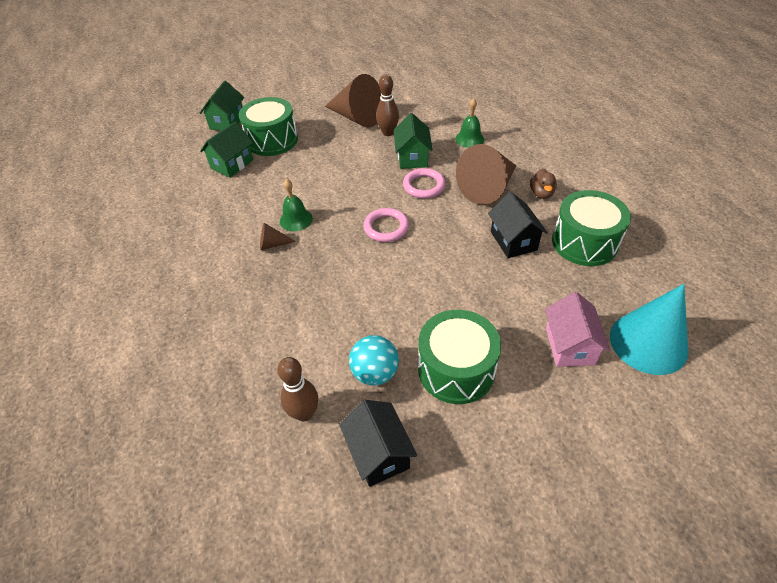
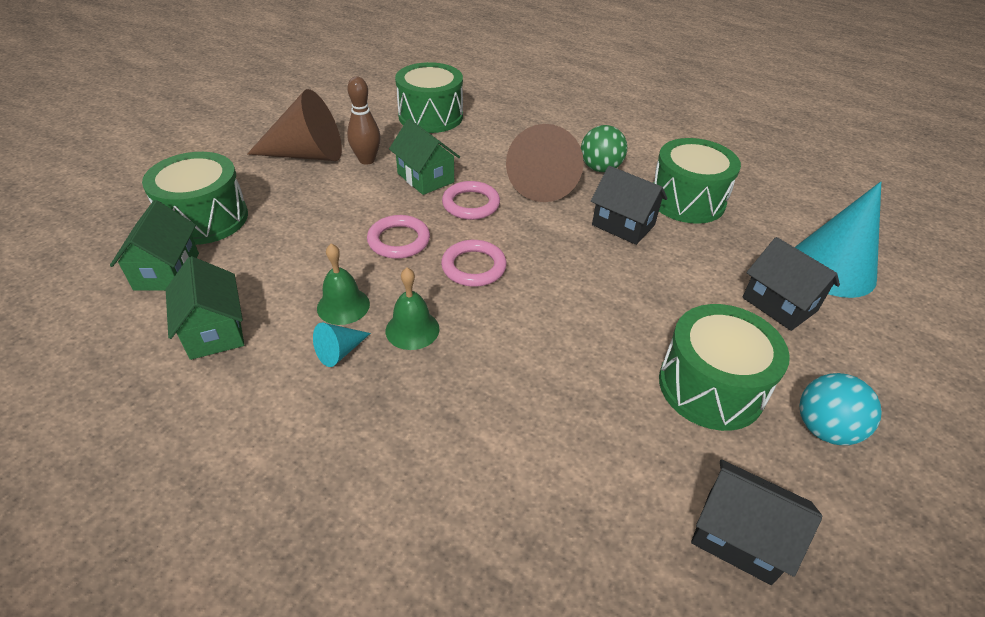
camera: 40 degrees left, 5 degrees down
green house [200,81,244,131] -> green house moved to [166,256,244,360]
brown cone [260,223,296,250] -> turquoise cone [313,322,371,367]
brown bowling pin [277,357,318,421] -> none
turquoise ball [349,335,399,386] -> turquoise ball moved to [799,373,882,445]
green bell [455,98,484,148] -> green bell moved to [386,268,439,350]
brown duck [530,168,557,199] -> green ball [581,125,627,172]
pink house [545,292,610,367] -> black house [742,237,840,331]
none -> pink ring [367,215,430,259]
none -> green drum [395,62,463,133]

